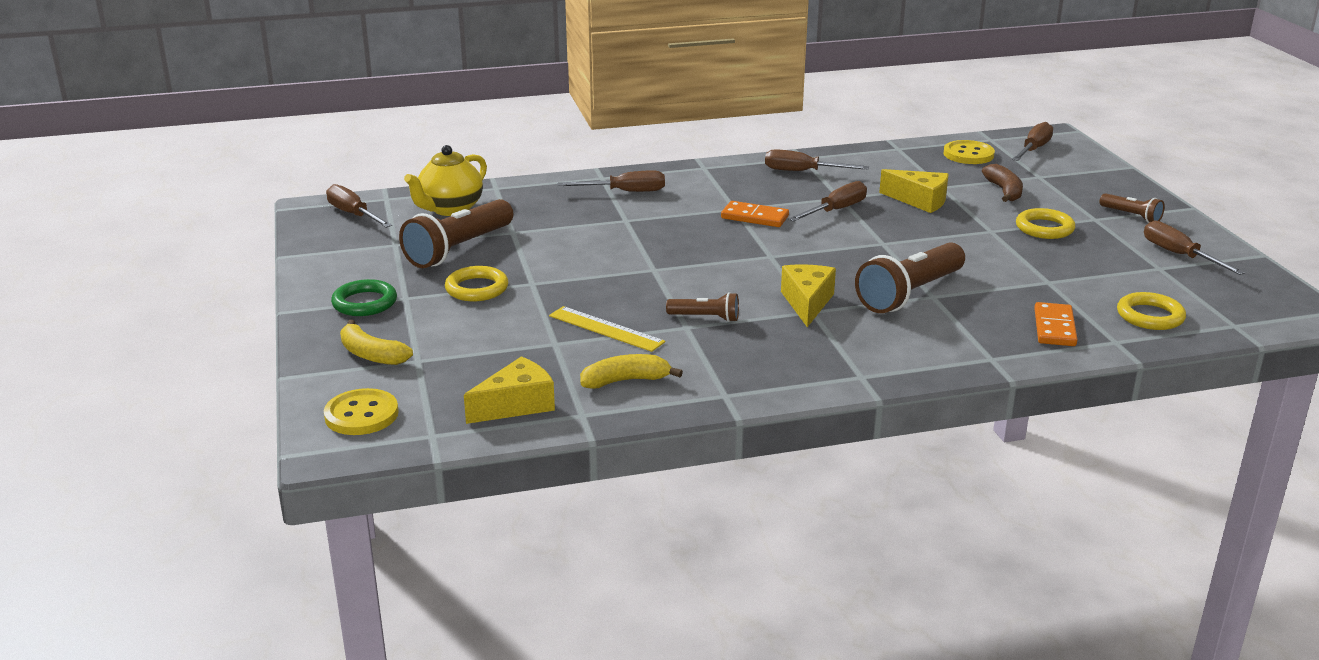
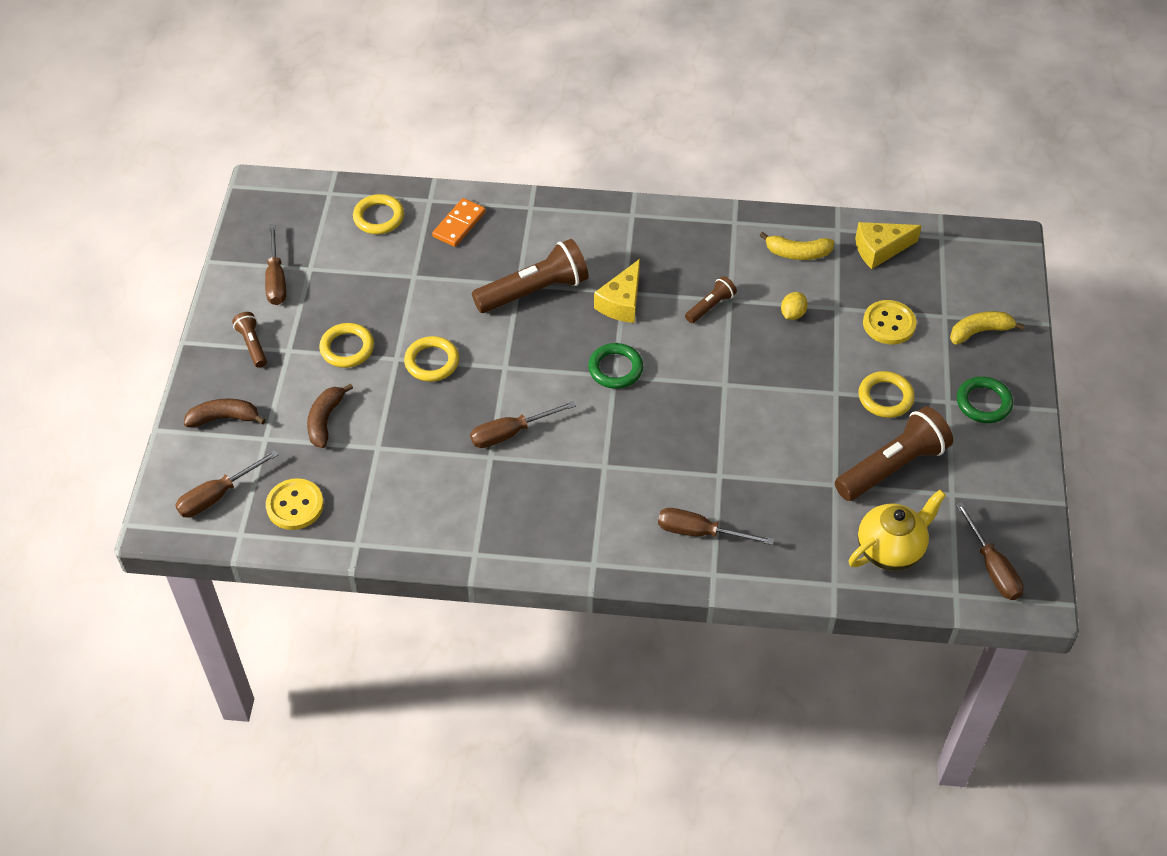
camera: 160 degrees left, 25 degrees up
yellow button [324,388,399,435] -> yellow button moved to [863,300,917,345]
yellow banana [340,320,413,365] -> yellow banana turned 75 degrees counterclockwise [950,311,1025,344]
yellow ruler [549,306,665,352] -> yellow lemon [781,292,808,320]
brown flashlight [666,292,739,322] -> brown flashlight turned 105 degrees clockwise [685,276,737,323]
orange domino [721,201,789,227] -> none
brown screwdriver [765,149,869,171] -> none
yellow cheese [879,169,949,213] -> none
none -> brown banana [184,398,266,427]
none -> yellow ring [404,336,459,382]
none -> green ring [588,343,643,389]

